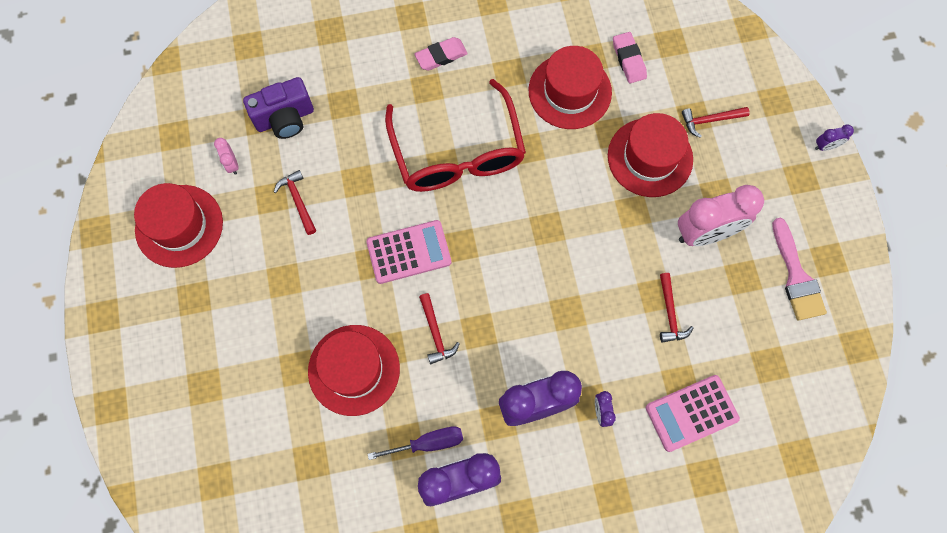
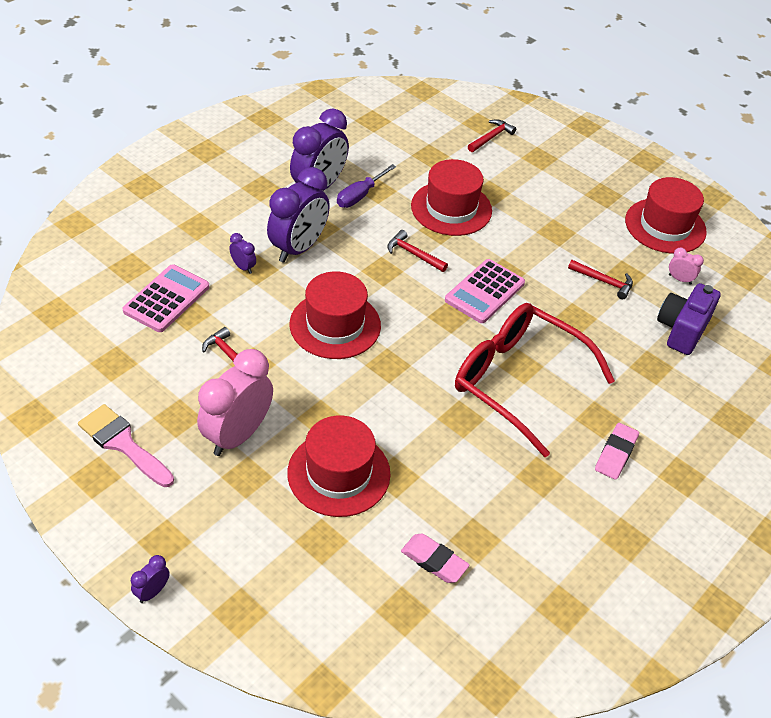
camera: 140 degrees right, 25 degrees down
red hat [529,46,612,129] -> red hat moved to [289,271,381,359]
red hammer [682,107,749,138] -> red hammer moved to [468,119,516,152]

